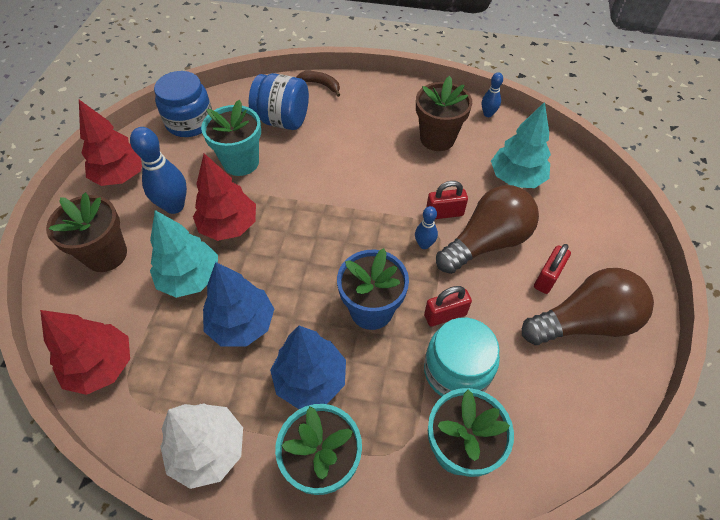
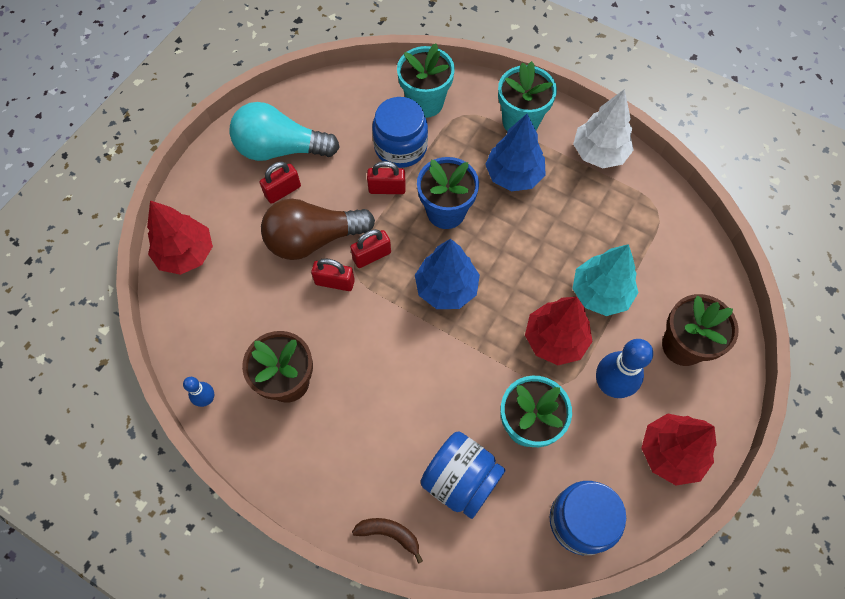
camera: 160 degrees left, 10 degrees up
red tree [40,310,130,395] -> red tree moved to [147,200,213,275]
blue tree [203,262,274,347] -> blue tree moved to [415,239,480,309]
brown banana [296,71,340,97] -> brown banana turned 150 degrees clockwise [352,518,423,564]
blue bowling pin [415,206,438,249] -> red padlock [350,229,391,268]
turquoise jar [424,318,500,397] -> blue jar [372,97,428,168]
turquoise tree [491,102,551,188] -> none
brown light bulb [522,268,654,345] -> turquoise light bulb [229,102,340,161]

